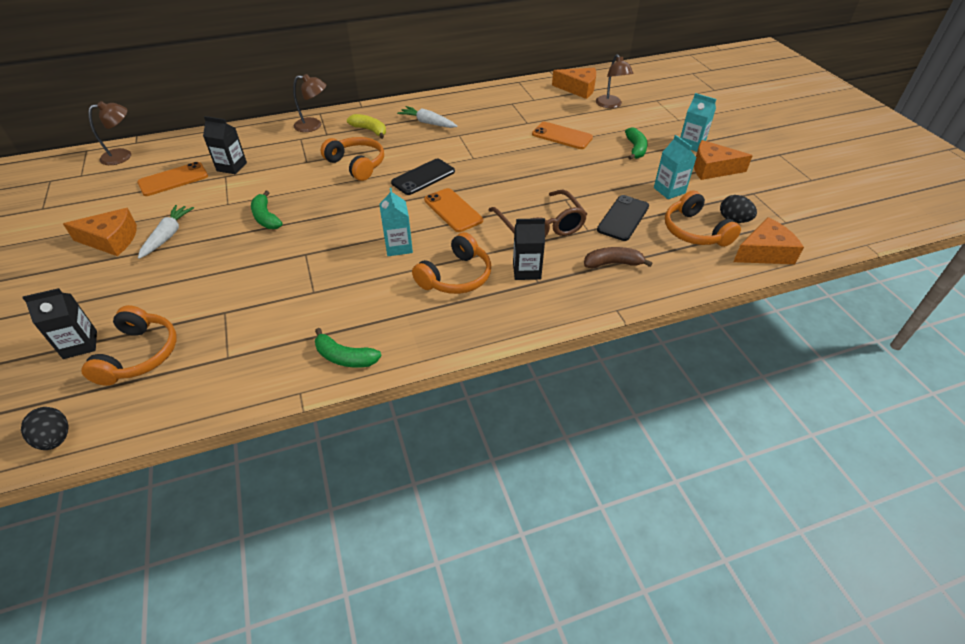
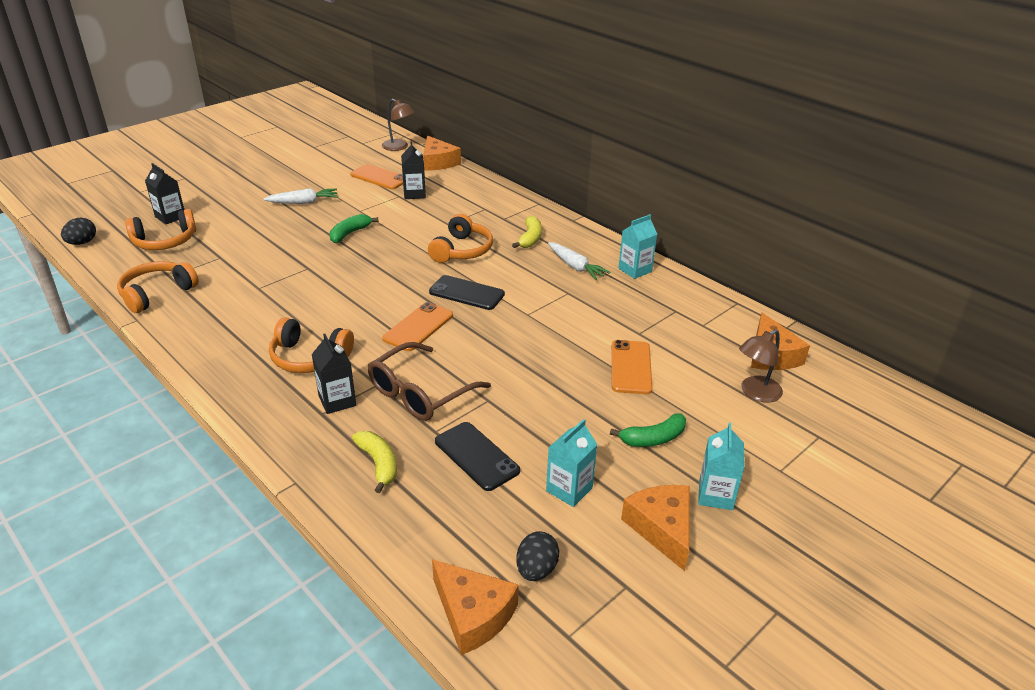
camera: 65 degrees right, 10 degrees down
orange cheese [63,208,137,256] -> orange cheese moved to [423,136,461,171]
brown lamp [293,74,327,132] -> none
green banana [315,328,381,368] -> none
turquoise carton [379,188,413,256] -> turquoise carton moved to [619,214,657,279]
white carrot [397,106,457,128] -> white carrot turned 135 degrees clockwise [548,242,611,280]
brown banana [584,247,653,268] -> yellow banana [352,431,397,493]
black phone [597,195,649,241] -> black phone turned 45 degrees clockwise [435,422,520,491]
orange headphones [665,190,741,247] -> orange headphones moved to [117,261,199,313]

